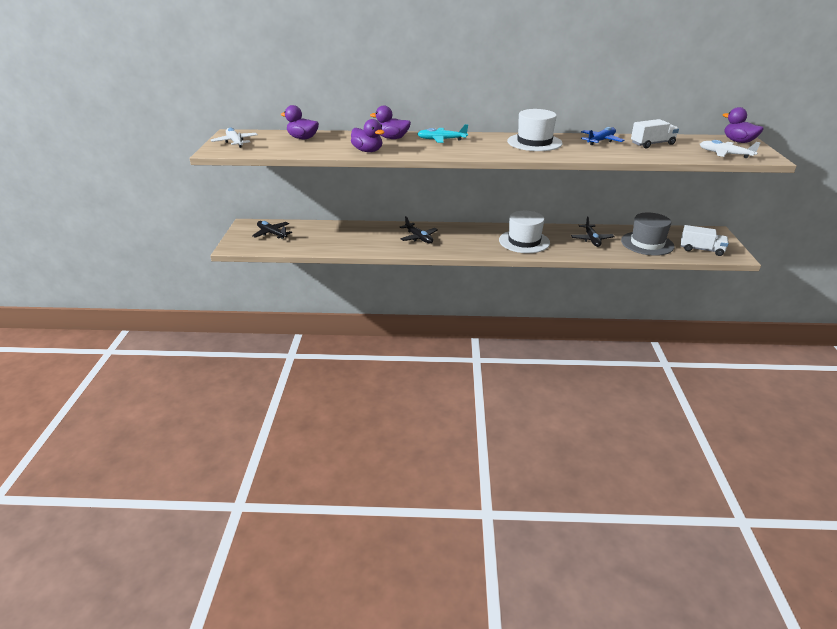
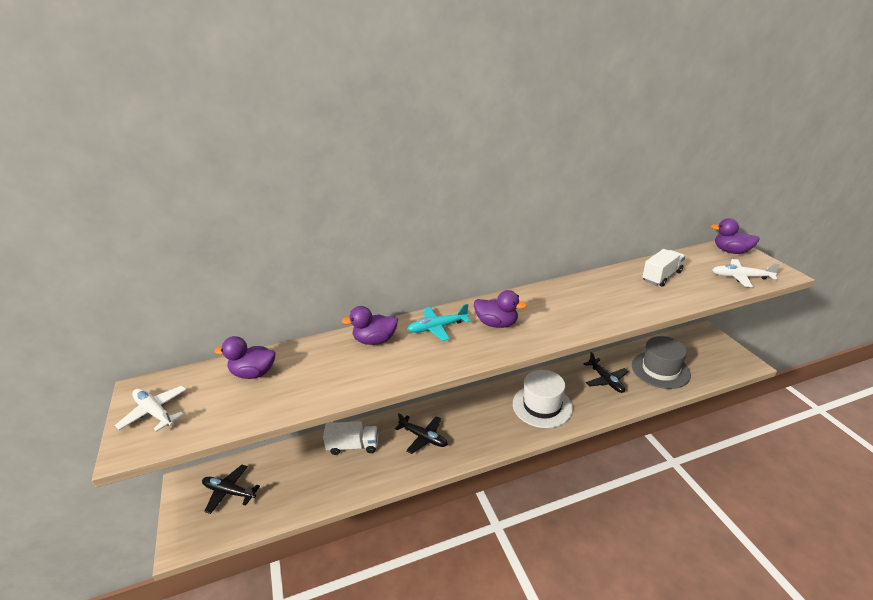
camera: 20 degrees left, 0 degrees up
purple duck [351,119,385,152] -> purple duck moved to [474,290,527,328]
white hat [507,109,562,151] -> none
blue plane [581,127,625,145] -> none
white truck [681,225,729,256] -> white truck moved to [323,421,378,455]

